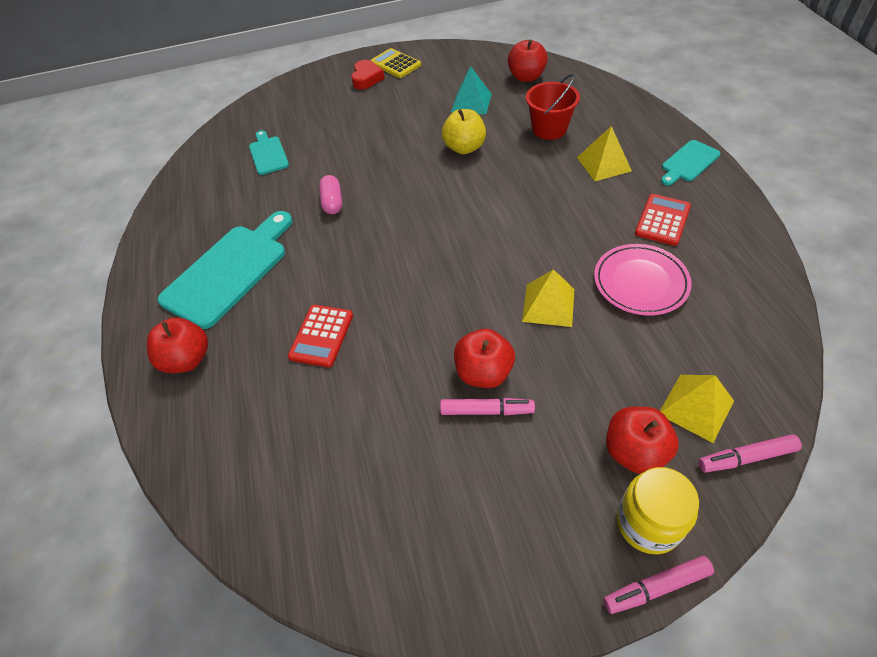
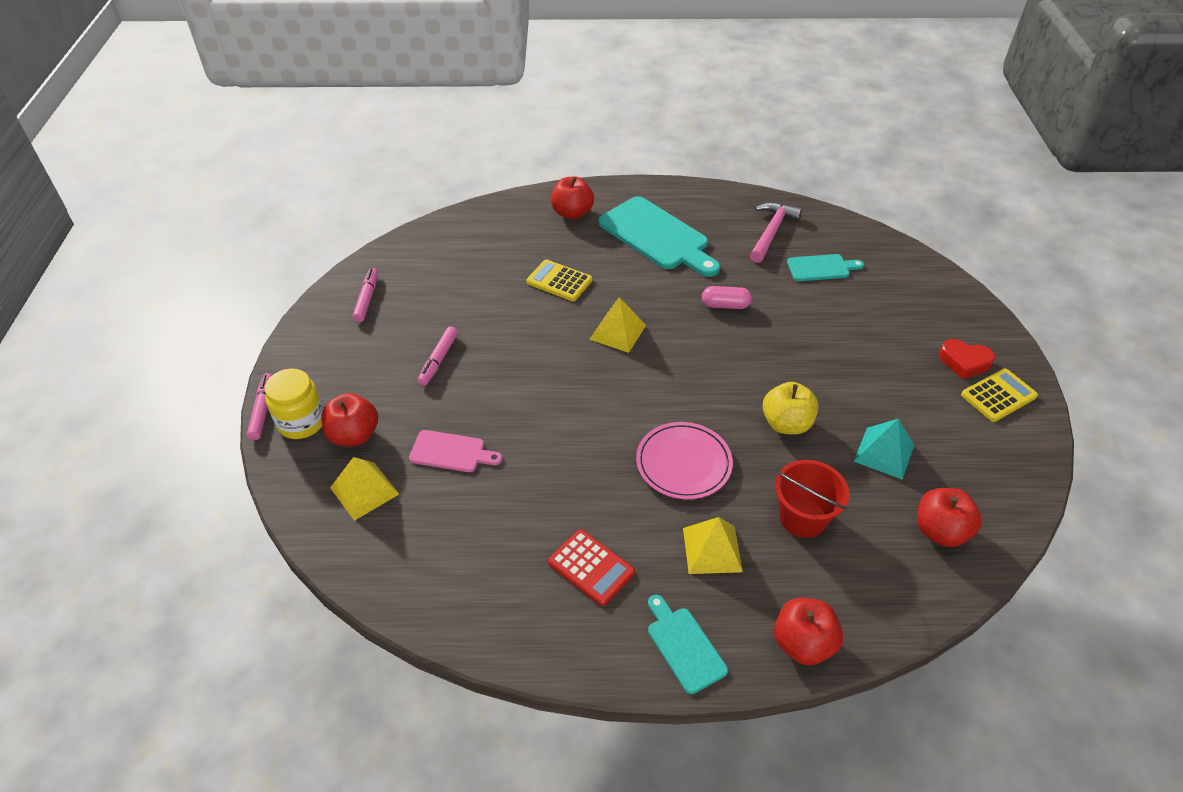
camera: 100 degrees right, 5 degrees down
red calculator [288,305,353,367] -> yellow calculator [526,259,592,301]
red apple [454,329,515,388] -> red apple moved to [774,598,843,665]
yellow pyramid [522,269,574,327] -> yellow pyramid moved to [590,297,646,353]
pink plate [594,244,692,316] -> pink plate moved to [636,422,733,499]
pink marker [698,434,802,473] -> pink marker moved to [352,268,378,322]
none -> pink cutting board [409,430,502,472]
none -> pink hammer [750,202,802,263]

